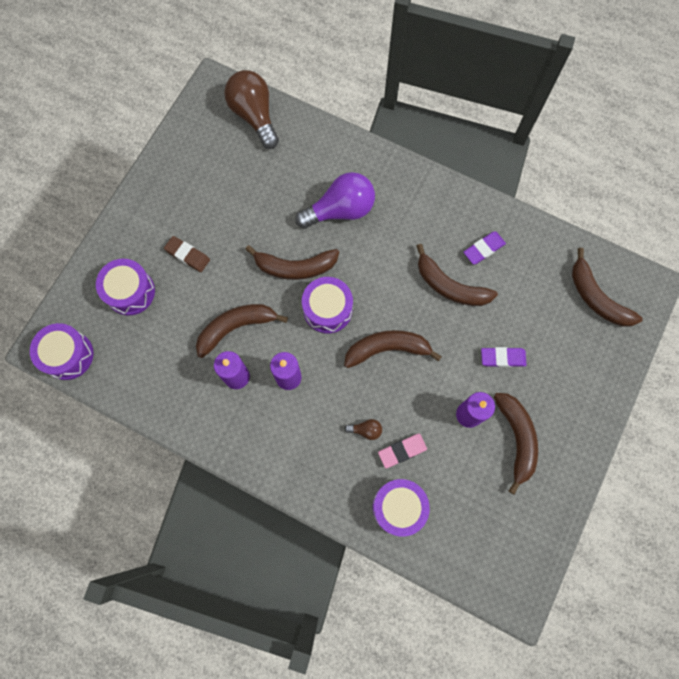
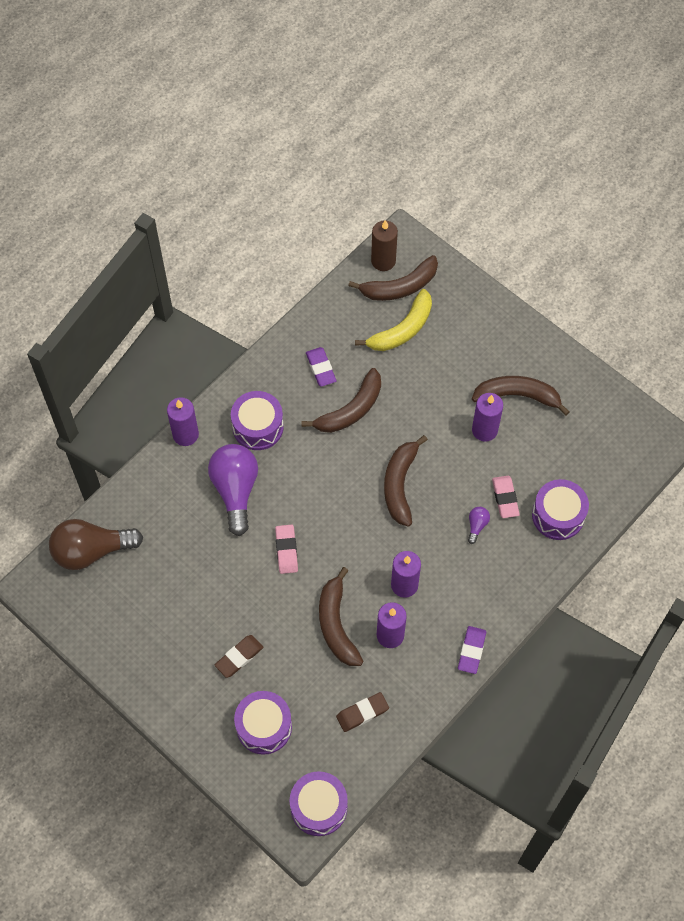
camera: 75 degrees left, 10 degrees down
brown banana [245,245,339,280] -> pink eraser [275,525,298,574]
purple drum [302,277,353,334] -> purple drum moved to [231,391,284,450]
brown light bulb [344,419,382,440] -> purple light bulb [468,507,490,544]
purple eraser [481,347,527,367] -> purple eraser moved to [458,626,486,674]
none -> purple candle [167,397,199,446]
none -> brown eraser [336,692,389,732]
none -> yellow banana [355,289,432,351]
none -> brown candle [371,220,398,271]

